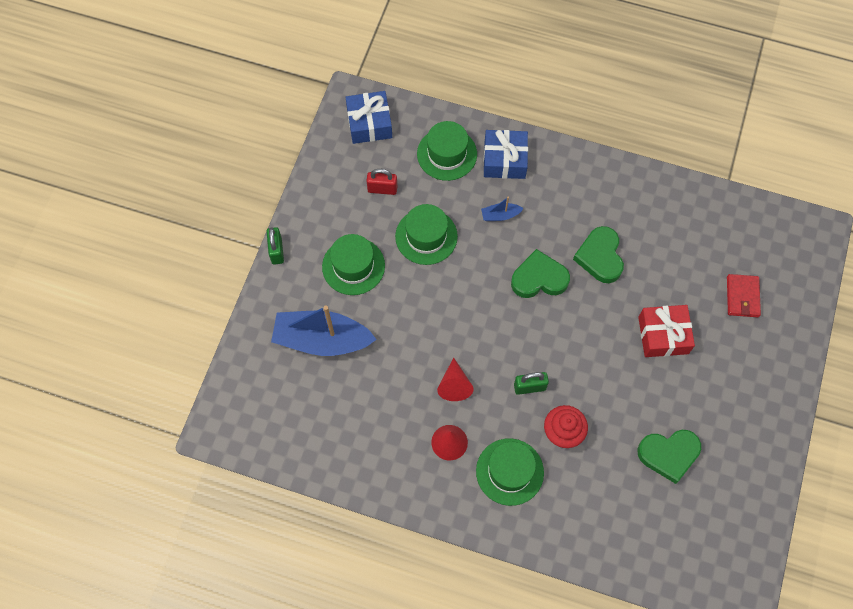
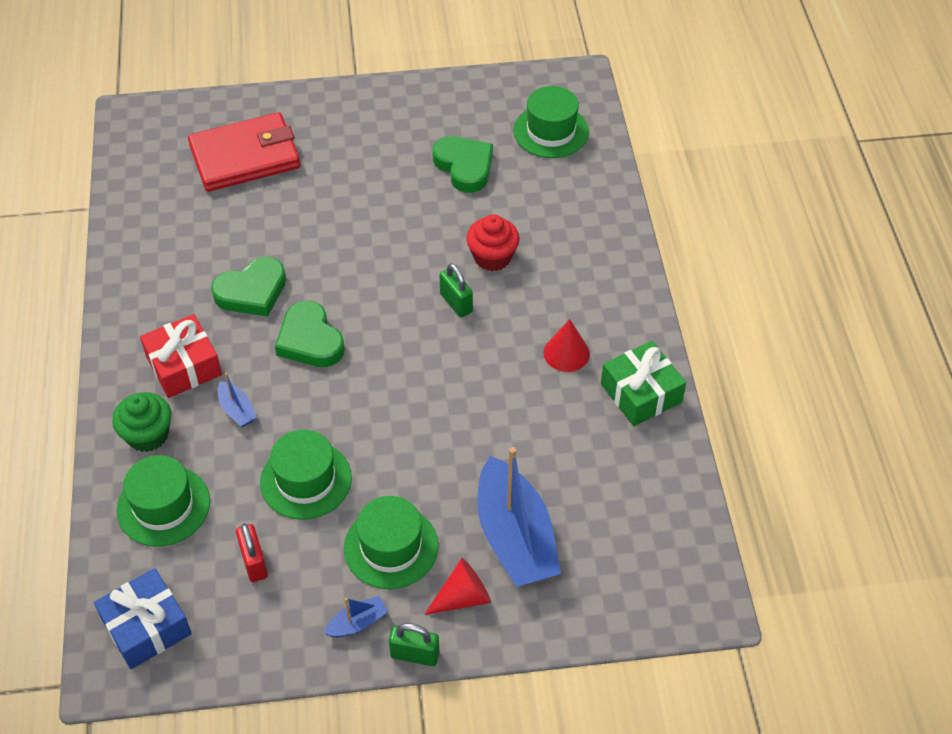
camera: 115 degrees left, 15 degrees down
green padlock [267,227,284,265] -> green padlock turned 45 degrees clockwise [389,623,440,666]
red cone [437,357,474,401] -> red cone moved to [424,558,491,615]
green hat [476,438,544,506] -> green hat moved to [513,86,589,158]
blue gift [484,130,528,179] -> green cupcake [112,392,172,452]
red gift [638,305,695,357] -> red gift moved to [140,314,222,398]
red wallet [727,274,761,317] -> red wallet [188,112,300,192], size x1.89
none -> blue boat [324,596,388,637]
none -> green gift [601,341,686,426]

